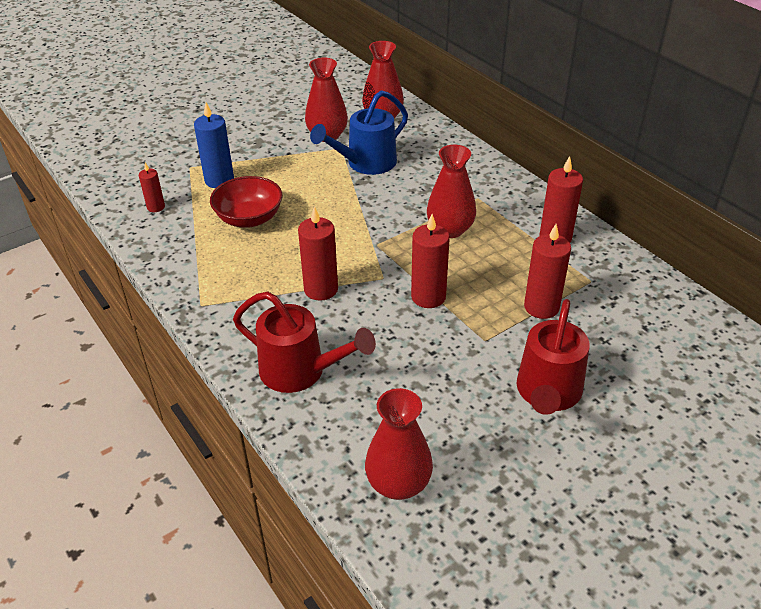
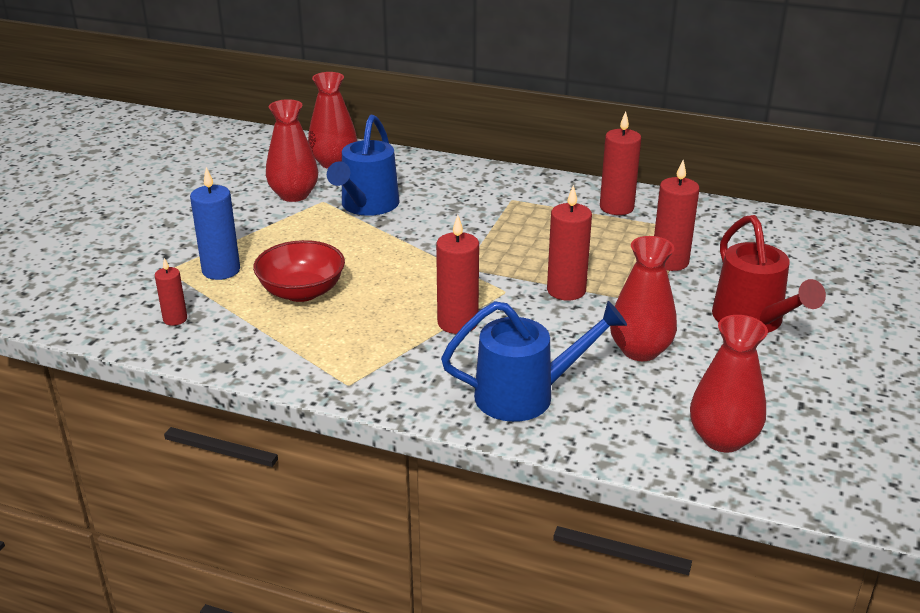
camera: 35 degrees left, 10 degrees down
red watering can [233,292,376,393] -> blue watering can [441,301,627,422]
red vase [427,145,476,238] -> red vase moved to [610,236,677,361]

